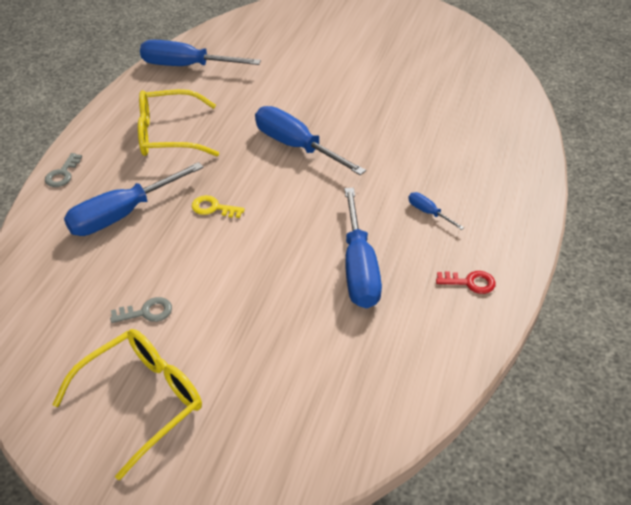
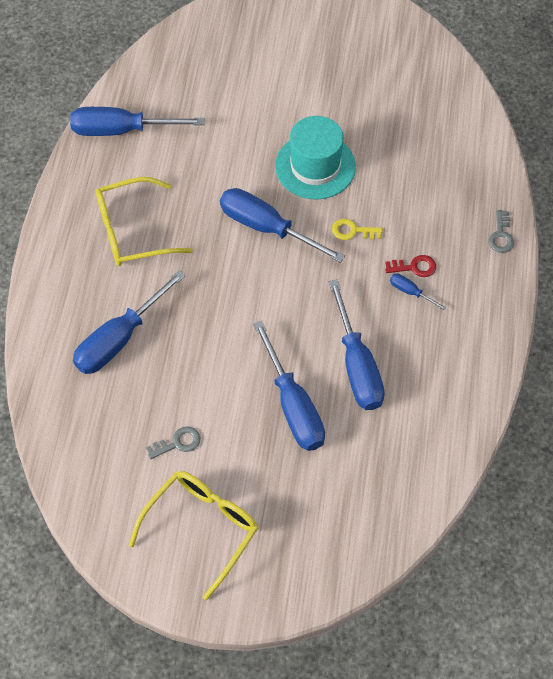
camera: 10 degrees left, 15 degrees up
grey key [45,153,82,187] -> grey key moved to [489,210,514,253]
yellow key [192,195,245,218] -> yellow key moved to [332,219,382,240]
red key [436,271,496,294] -> red key moved to [385,255,436,277]
none -> blue screwdriver [253,320,325,451]
none -> turquoise hat [275,116,356,200]

